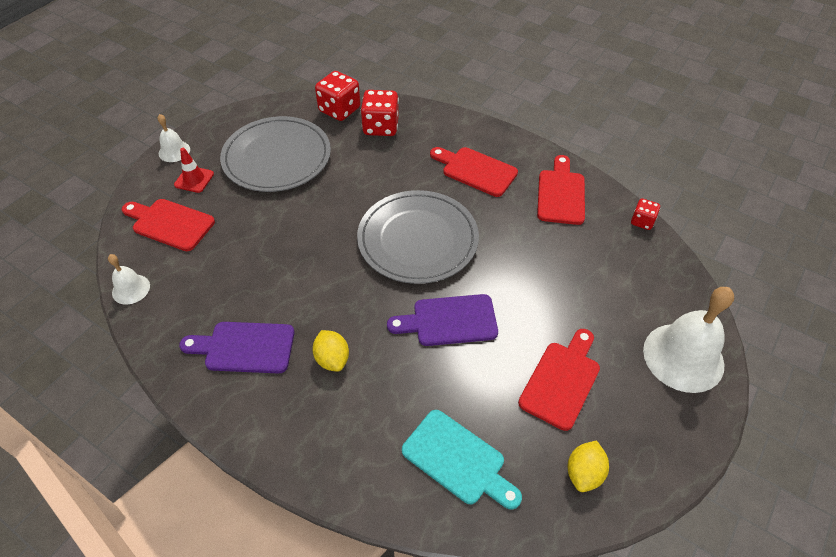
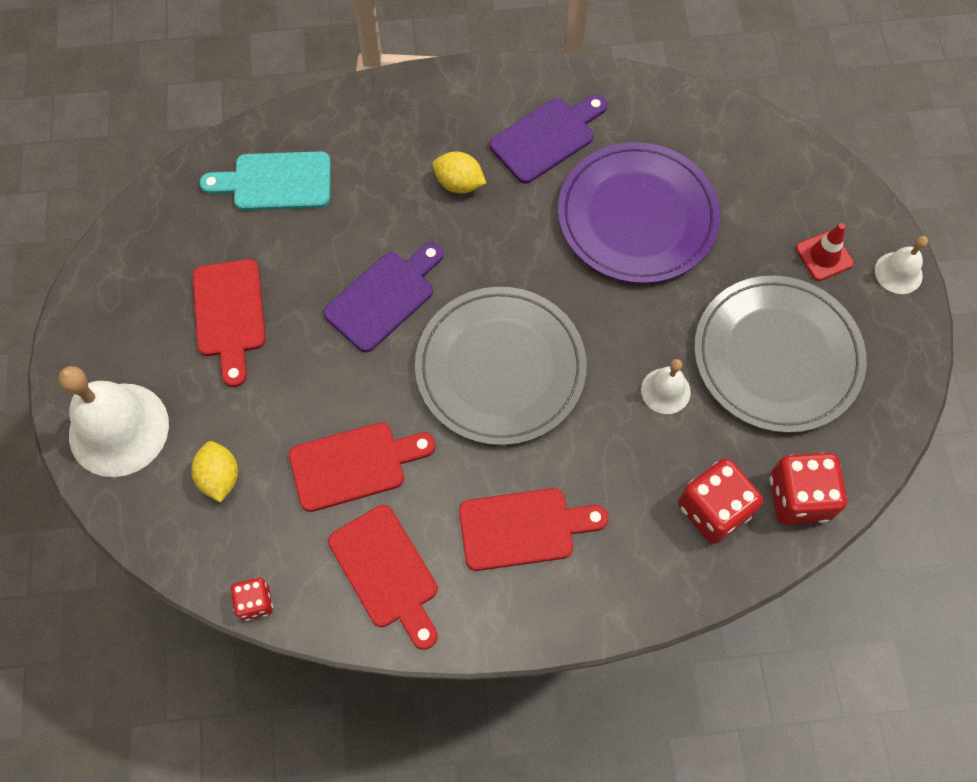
camera: 140 degrees right, 15 degrees up
white bell [108,254,150,304] -> white bell moved to [641,359,691,414]
red cutting board [122,199,215,251] -> red cutting board moved to [289,422,436,512]
yellow lemon [567,440,609,492] -> yellow lemon moved to [191,441,238,502]
none -> purple plate [558,142,720,284]

